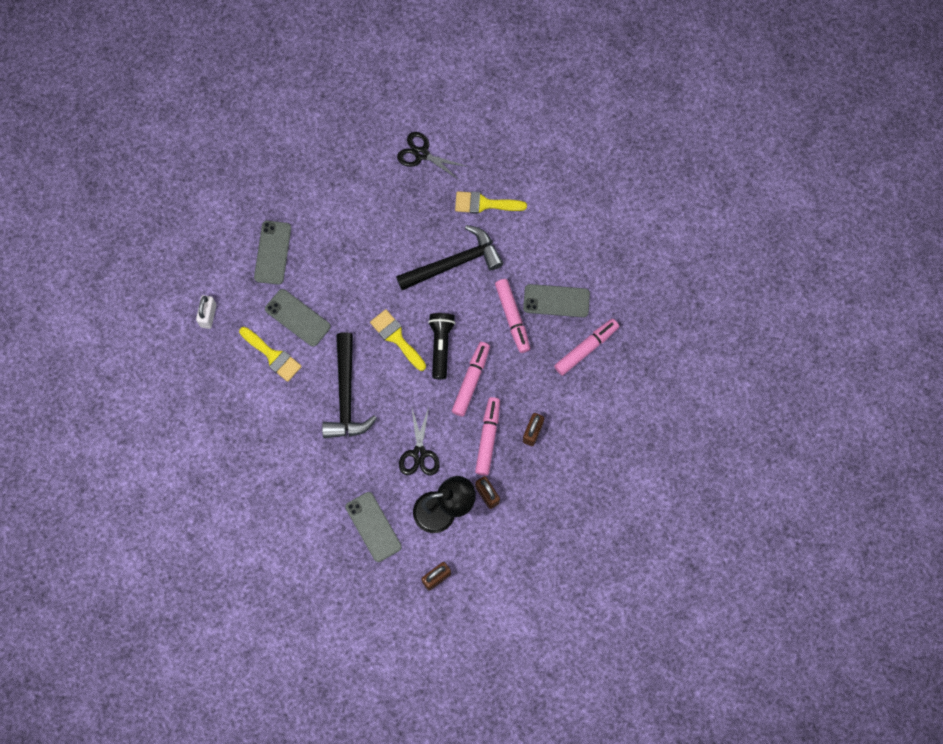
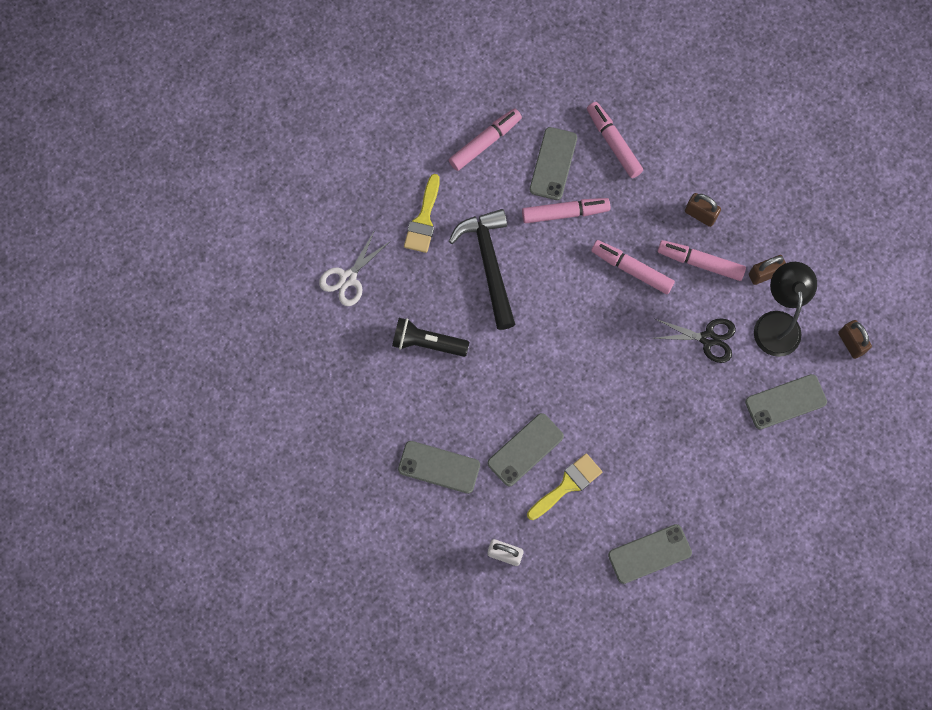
camera: 80 degrees left, 0 degrees up
black hammer [322,332,377,438] -> none
yellow brush [370,309,426,371] -> none
black scissors [397,132,468,180] -> white scissors [319,230,389,306]
black flashlight [428,313,456,379] -> black flashlight moved to [392,318,469,357]
none -> pink marker [449,108,522,171]
none -> grey phone [608,524,692,584]

